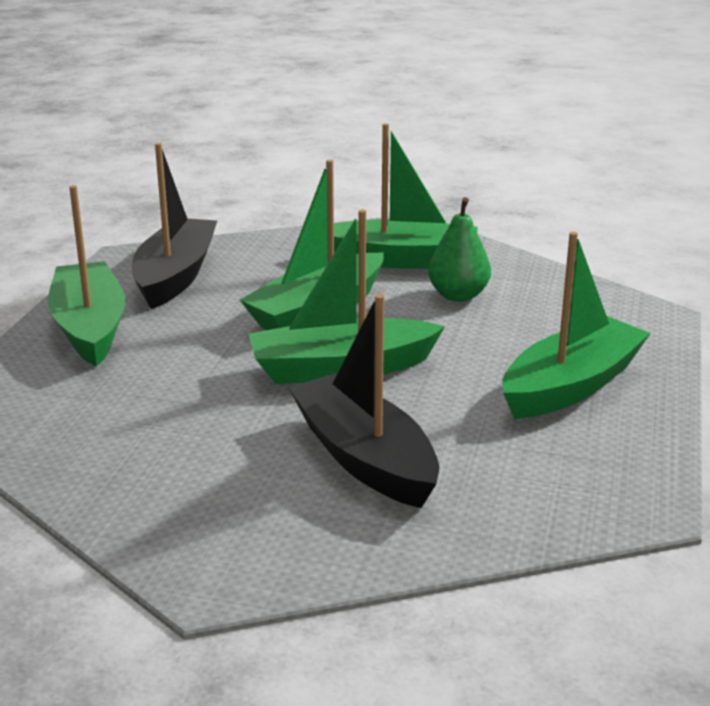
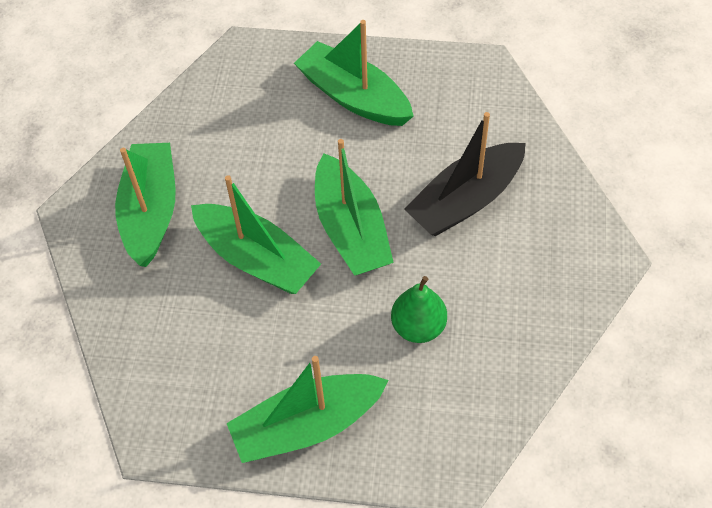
camera: 95 degrees left, 30 degrees up
black boat [132,143,217,309] -> none
green pear [428,197,491,302] -> green pear moved to [391,276,447,343]

